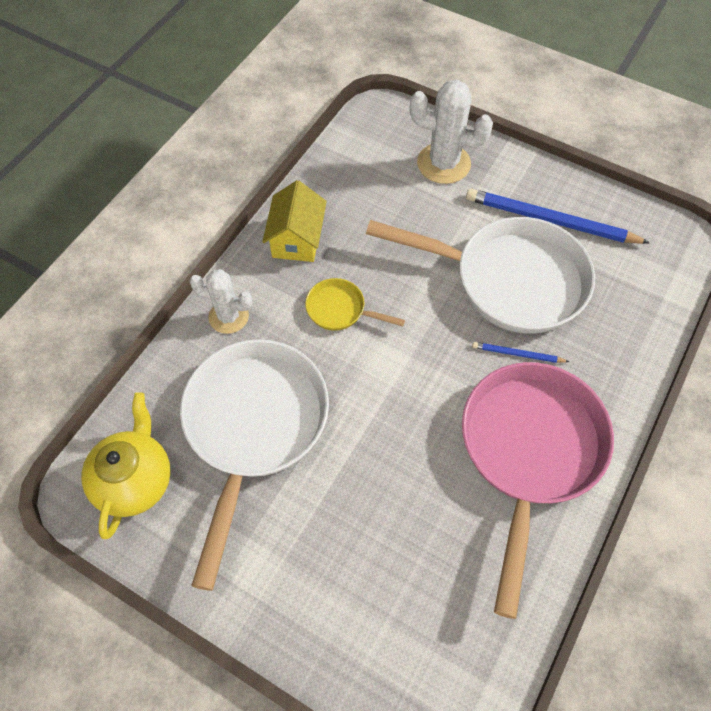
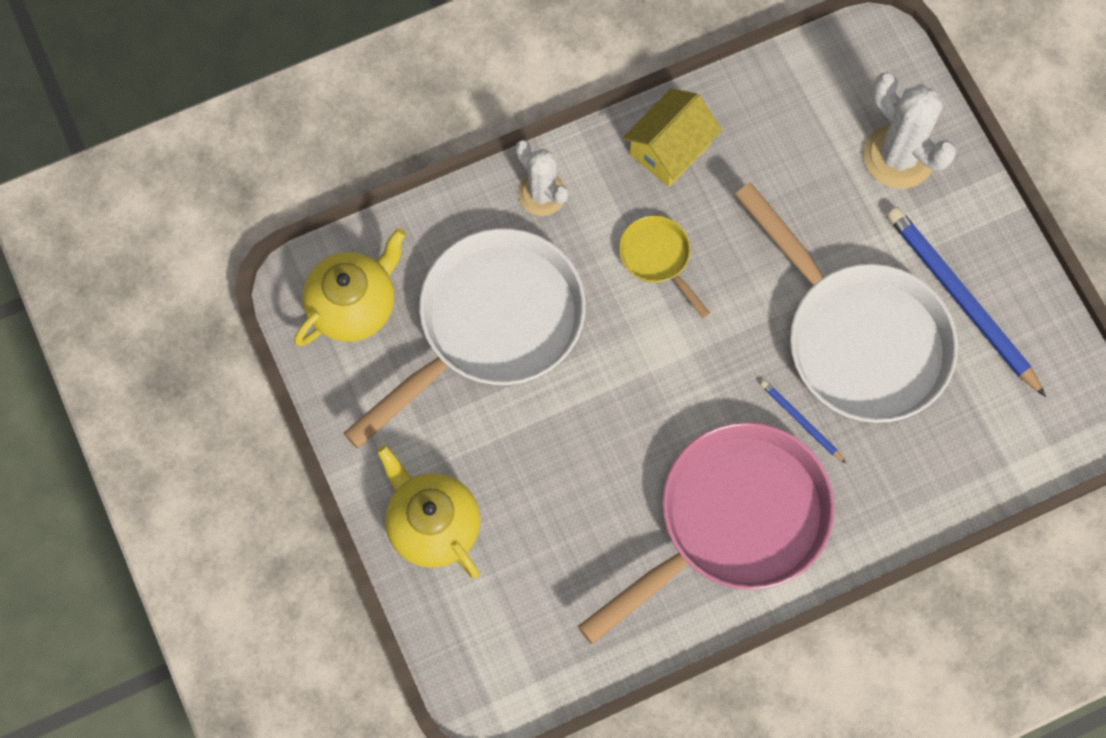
camera: 35 degrees right, 10 degrees up
none -> yellow teapot [377,445,480,578]

